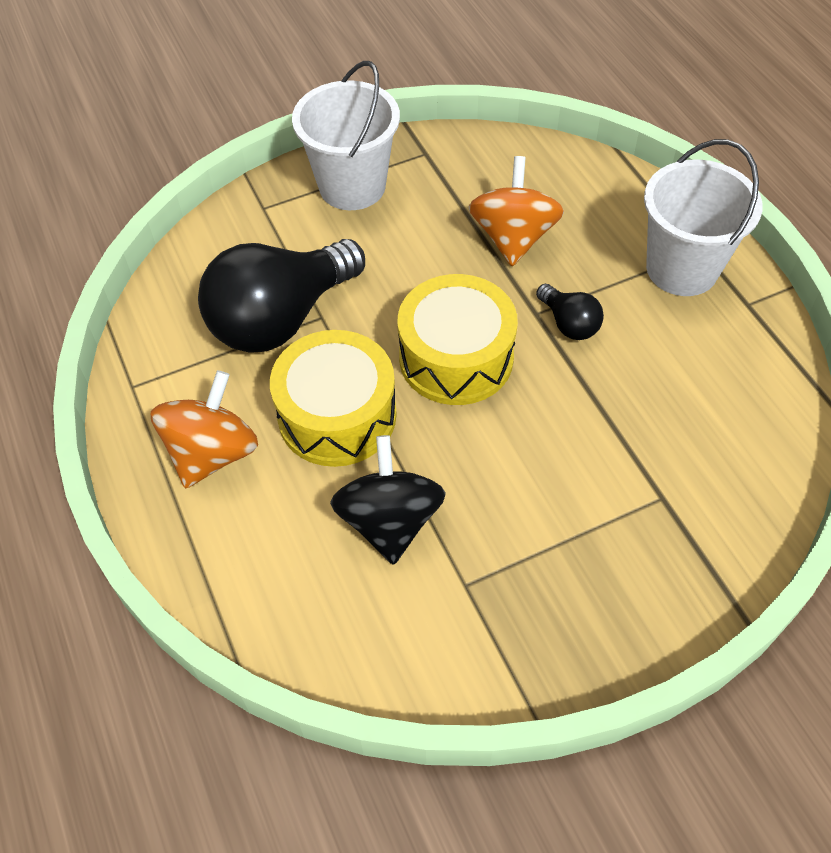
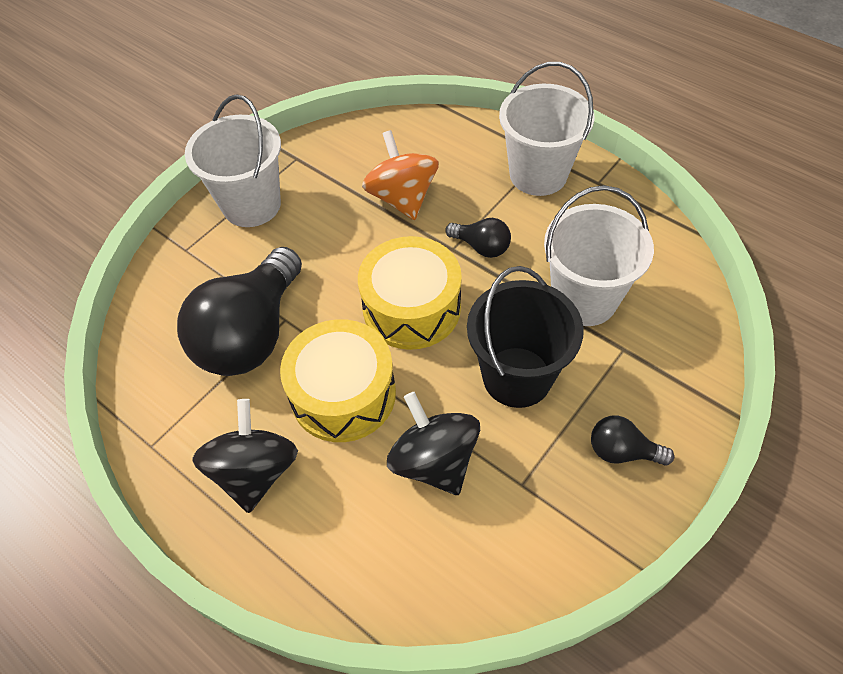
camera: 25 degrees left, 0 degrees up
orange spinning top [151,370,258,489] -> black spinning top [192,399,298,513]
none -> black bucket [467,266,584,408]
none -> white bucket [544,185,654,326]
none -> black light bulb [591,416,674,466]

